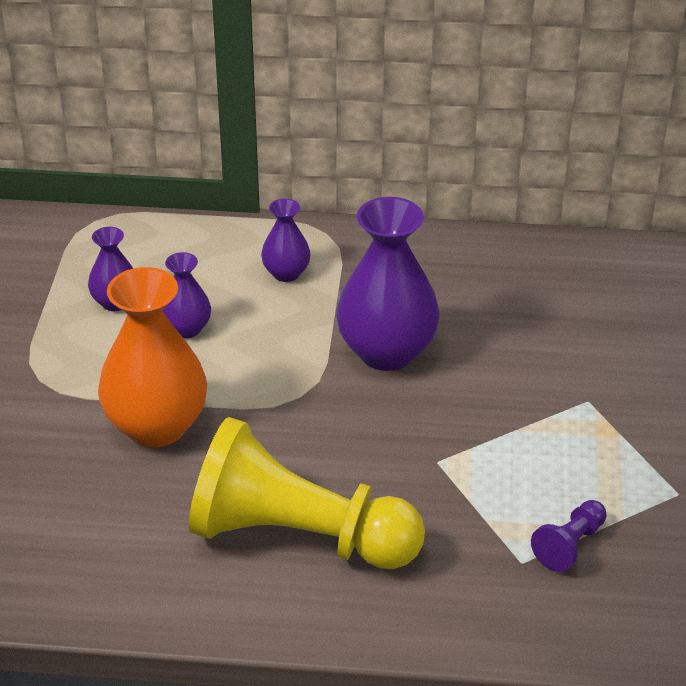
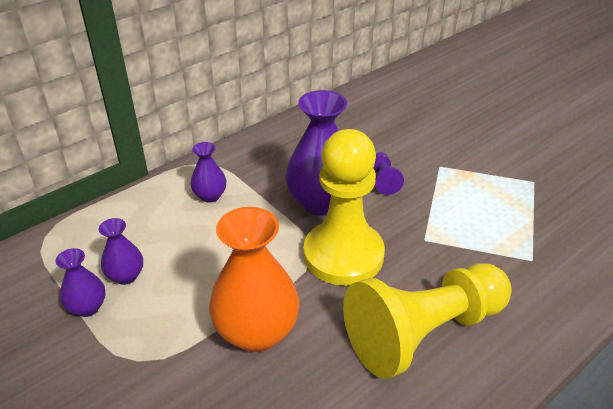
camera: 45 degrees left, 0 degrees up
purple vase [163,252,211,338] -> purple vase moved to [55,248,106,317]
purple pawn [531,500,606,572] -> purple pawn moved to [374,152,404,195]
none -> yellow pawn [303,129,385,286]

